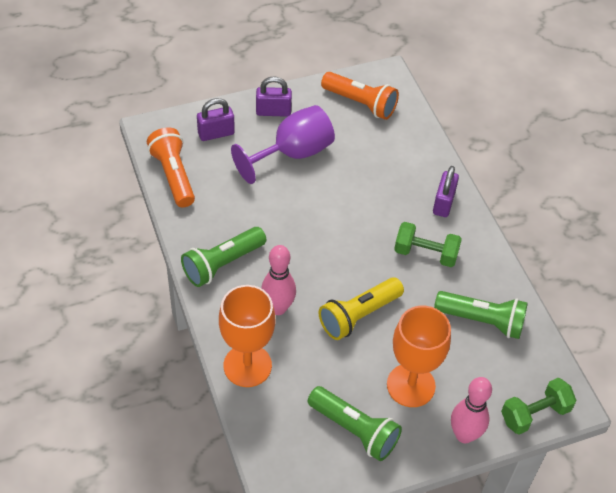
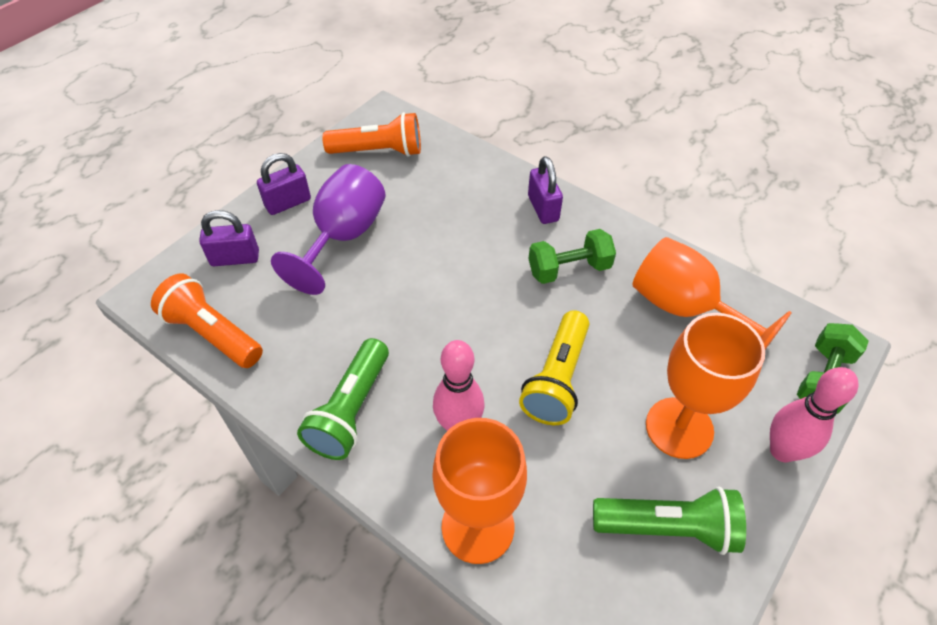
camera: 30 degrees left, 0 degrees up
purple padlock [197,98,235,141] -> purple padlock turned 45 degrees clockwise [199,210,259,266]
green flashlight [434,291,528,339] -> orange goblet [632,237,792,349]

